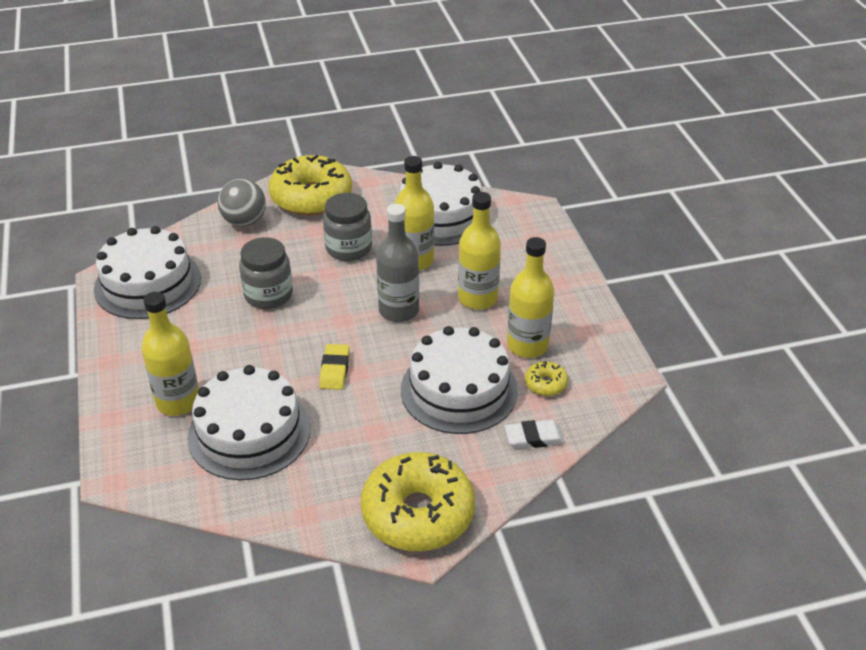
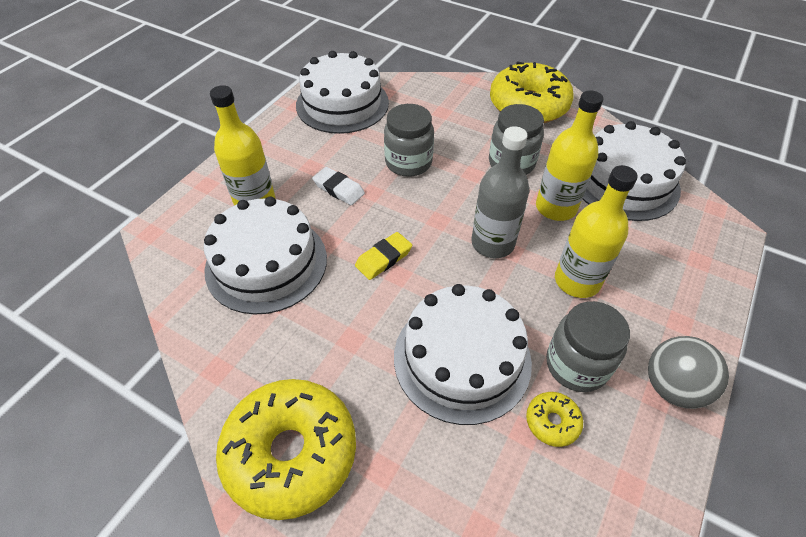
camera: 45 degrees right, 10 degrees up
grey ball [218,179,266,227] -> grey ball moved to [648,336,729,409]
white eraser [504,420,565,449] -> white eraser moved to [312,167,365,205]
yellow bottle [507,237,554,358] -> grey jar [546,301,630,392]

